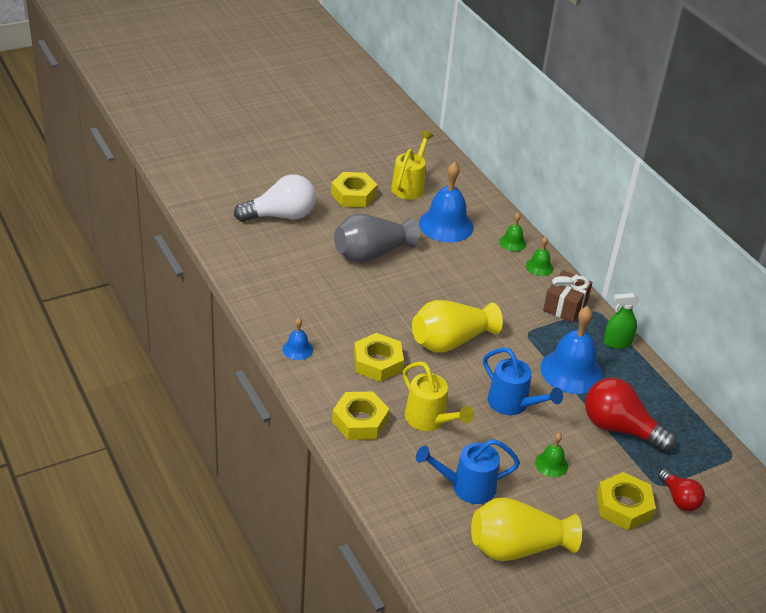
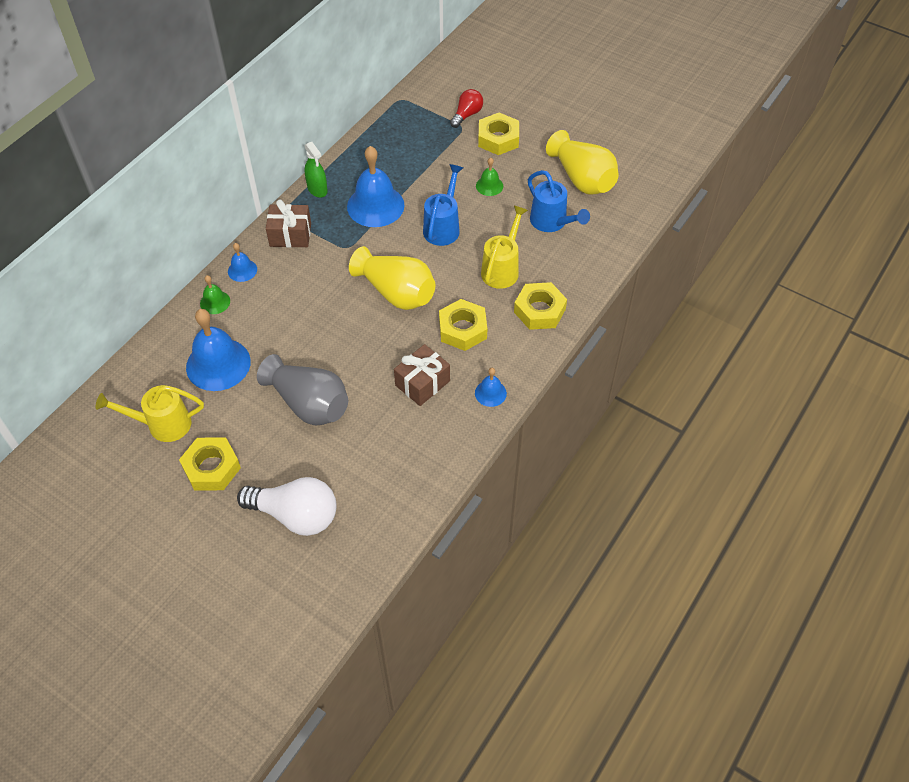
camera: 115 degrees left, 15 degrees up
white light bulb [234,174,316,222] -> white light bulb turned 150 degrees clockwise [237,477,337,536]
green bell [526,237,554,276] -> blue bell [228,243,257,282]
red light bulb [585,378,676,452] -> none
none -> brown gift [394,344,450,406]

